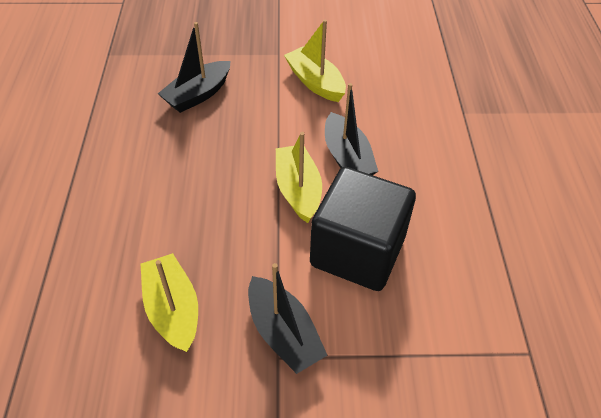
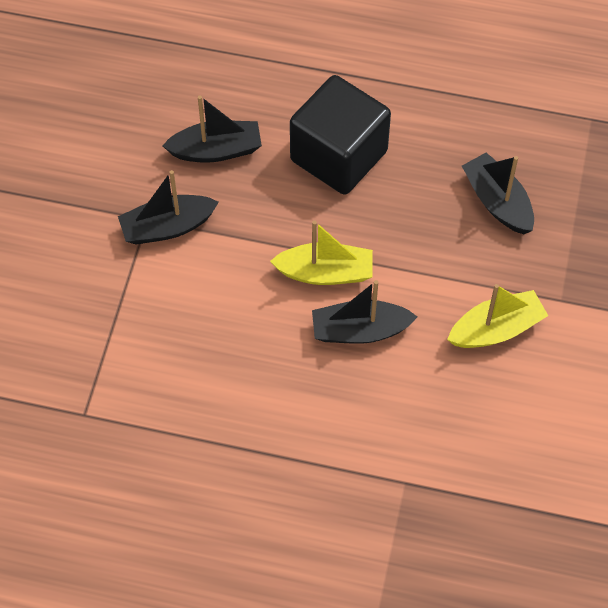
camera: 105 degrees right, 10 degrees up
yellow boat [140,253,198,352] -> black boat [162,95,262,163]
black cube [310,167,416,291] -> black cube moved to [290,75,391,195]

